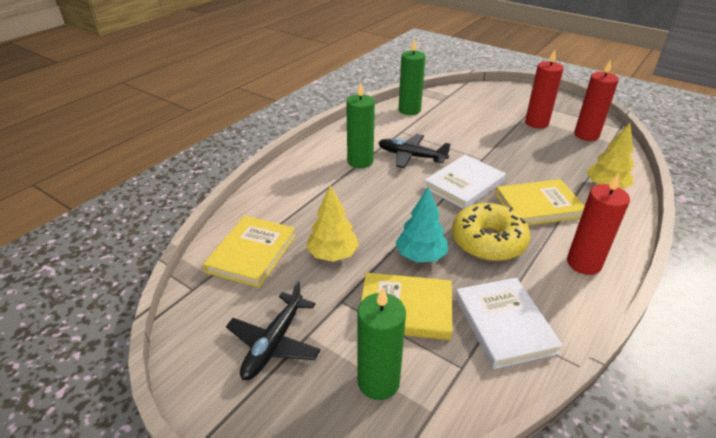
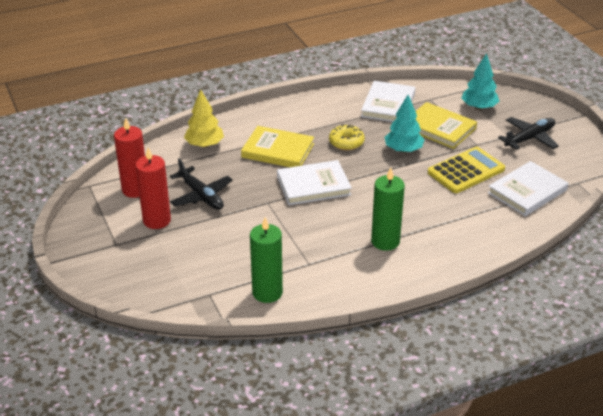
camera: 150 degrees left, 0 degrees up
yellow book [203,216,296,288] -> white book [488,161,568,216]
yellow tree [306,185,359,262] -> yellow calculator [428,147,505,193]
green candle [357,287,406,400] -> turquoise tree [461,53,499,110]
black plane [378,134,451,168] -> black plane moved to [170,158,233,210]
yellow donut [452,203,530,261] -> yellow donut [329,124,365,150], size x0.60
red candle [567,173,630,275] -> none

